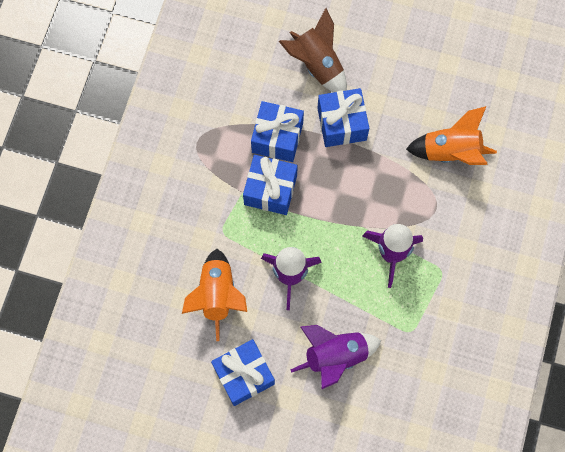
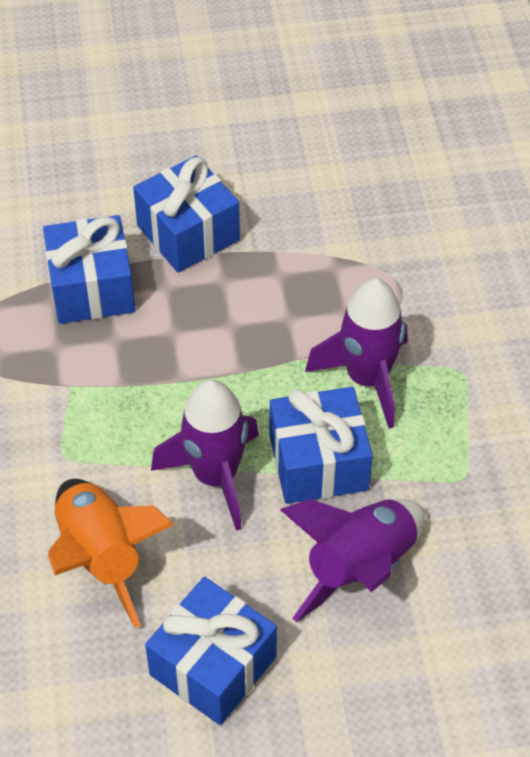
camera: 25 degrees left, 20 degrees down
blue gift [243,155,298,215] -> blue gift moved to [270,387,373,504]
brown rocket [279,8,347,93] -> none
orange rocket [406,106,497,165] -> none

